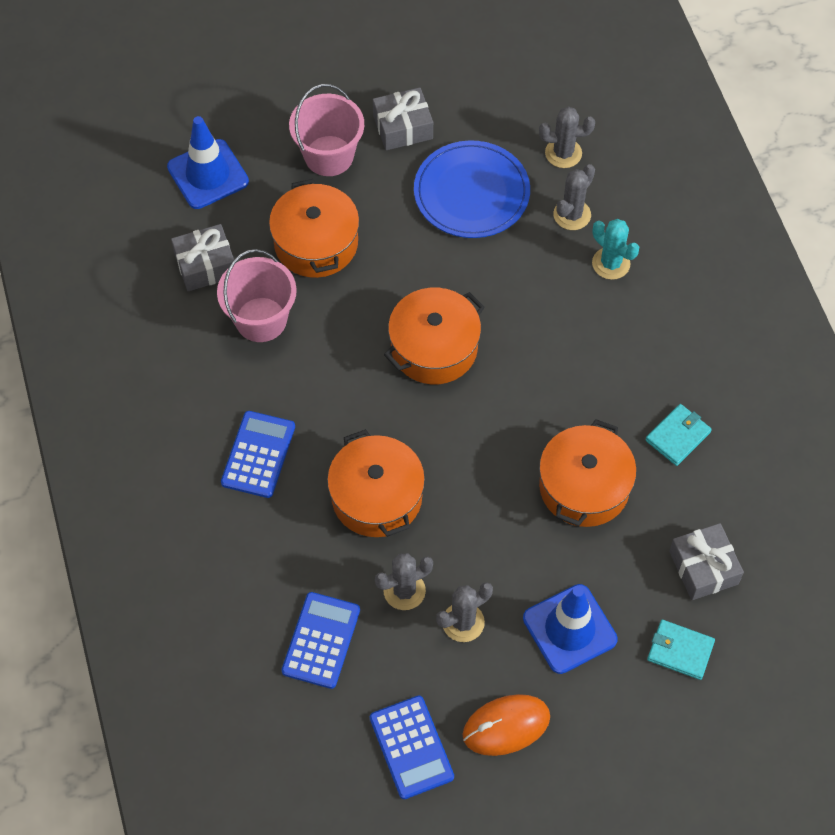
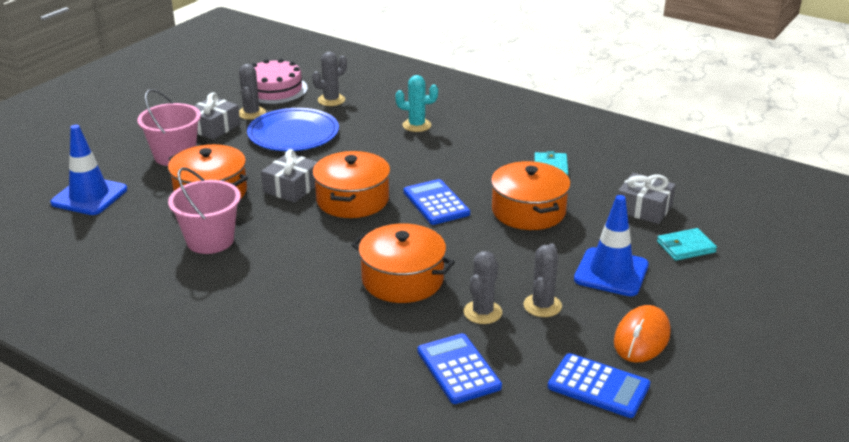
camera: 40 degrees left, 30 degrees down
grey gift [171,224,234,291] -> grey gift moved to [261,149,317,203]
blue calculator [221,411,295,498] -> blue calculator moved to [403,179,470,225]
grey cactus [553,164,595,230] -> grey cactus moved to [239,64,266,120]
none -> pink cake [251,58,308,105]

